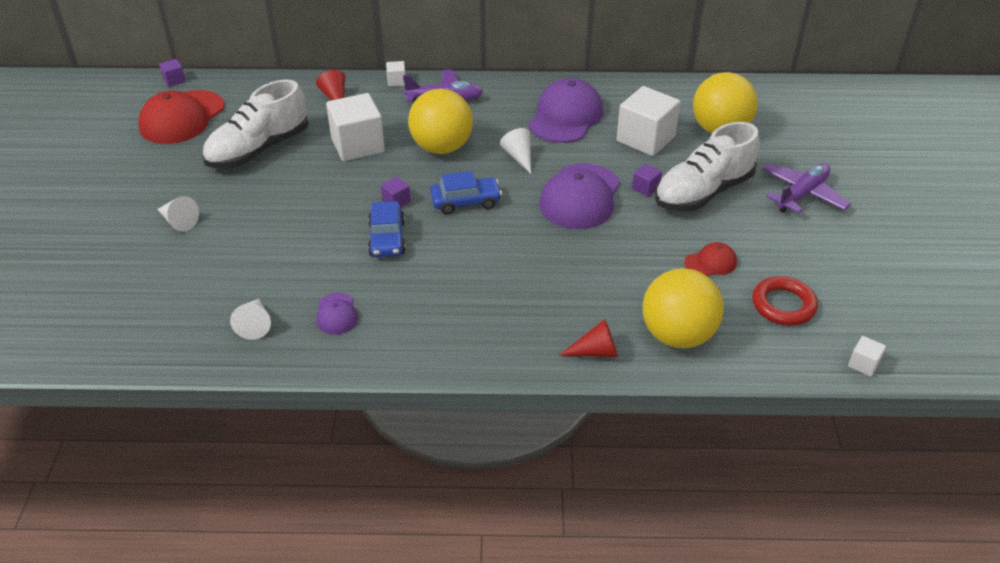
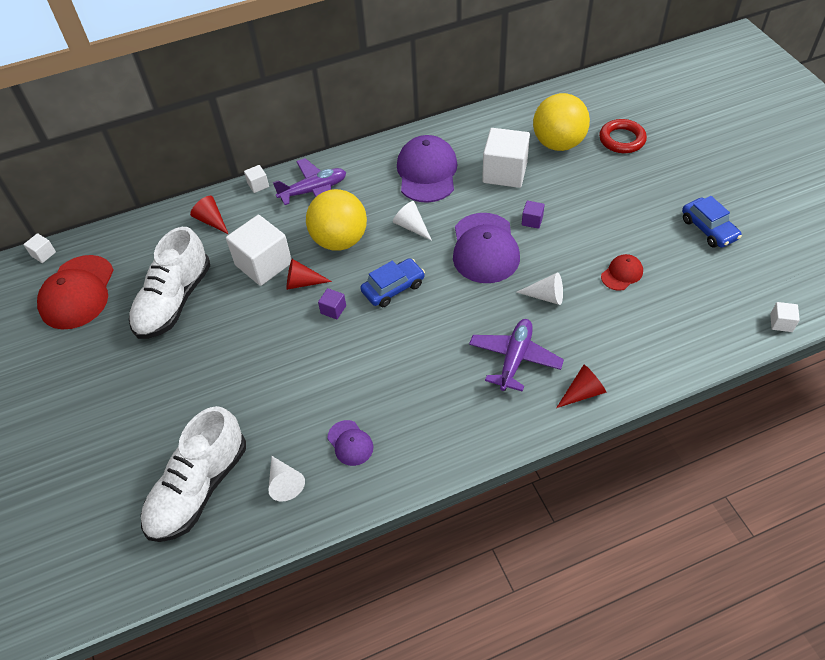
camera: 20 degrees left, 10 degrees up
white cone [157,196,199,232] -> white cone moved to [516,272,563,305]
purple cube [159,59,186,87] -> white cube [23,233,56,263]
blue car [368,201,406,257] -> blue car moved to [682,196,742,248]
yellow ball [643,268,724,348] -> none
white shoe [655,122,759,211] -> white shoe moved to [141,406,246,542]
red ring [752,276,818,326] -> red ring moved to [599,119,647,153]
purple plane [762,163,851,213] -> purple plane moved to [469,319,564,392]
none -> red cone [287,259,332,290]

